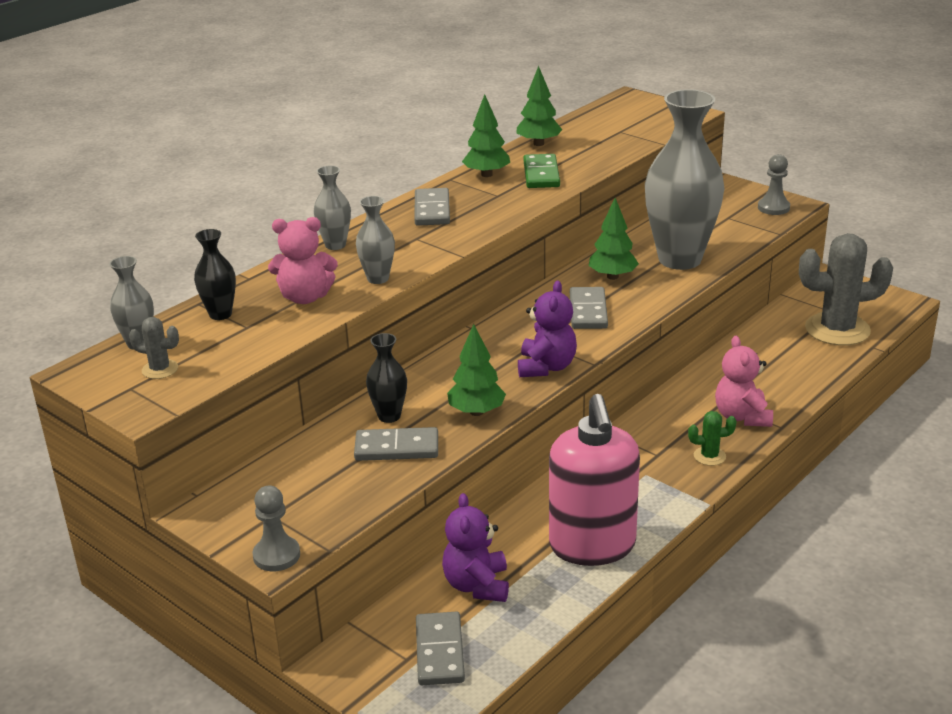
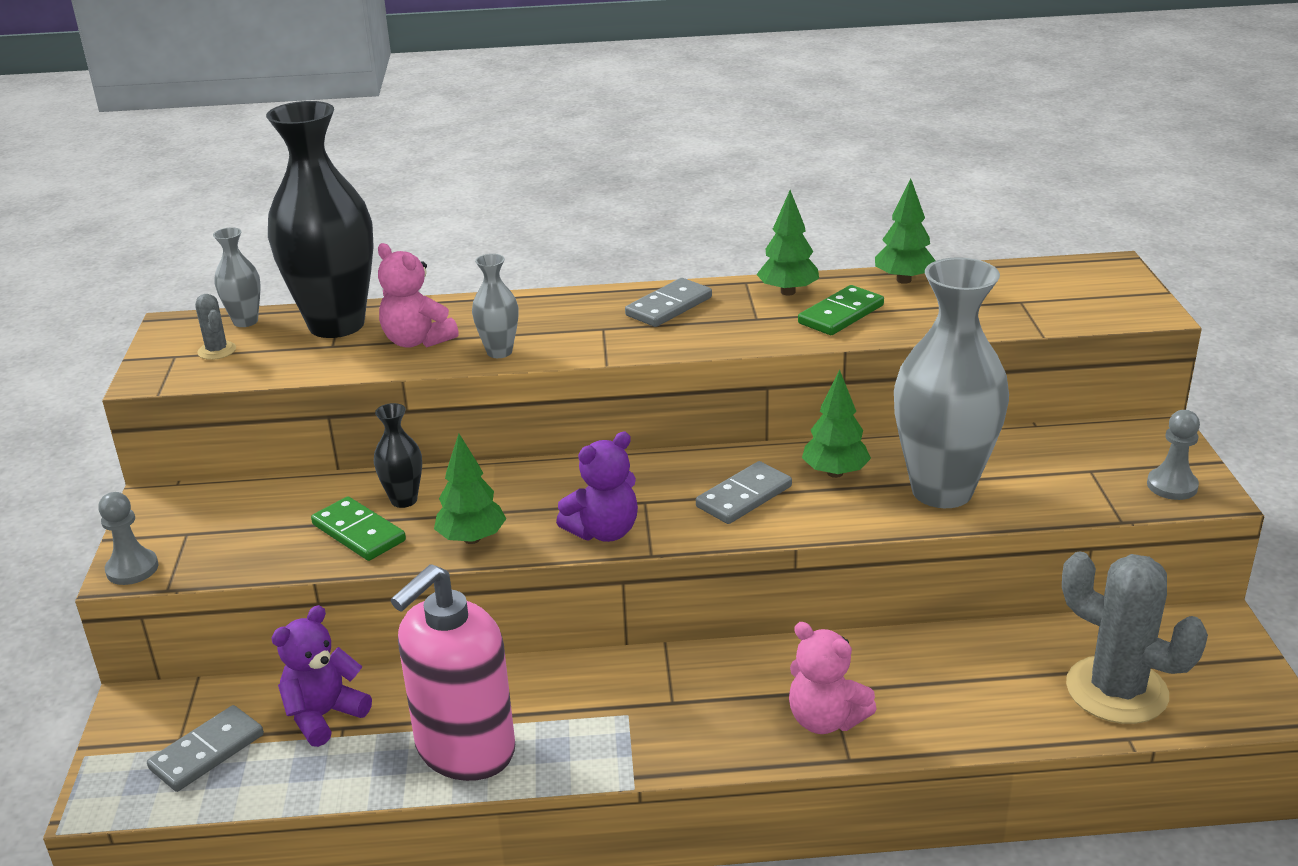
camera: 45 degrees right, 0 degrees up
black vase [194,229,236,320] -> black vase [266,101,374,338], size x2.27
grey vase [314,166,351,250] -> none
grey domino [354,427,438,461] -> green domino [311,496,406,561]
green cactus [688,411,736,466] -> none
pink teddy bear [715,336,773,427] -> pink teddy bear turned 90 degrees counterclockwise [789,622,877,734]

